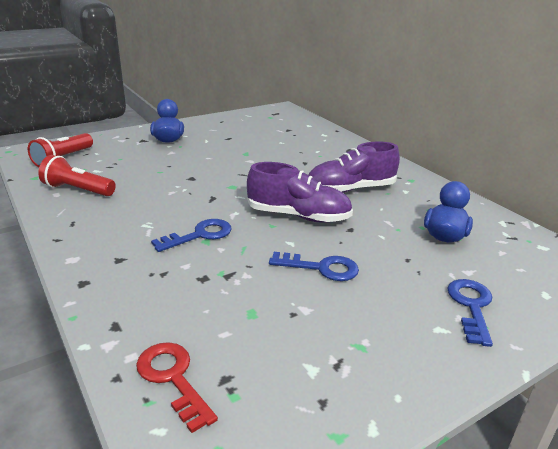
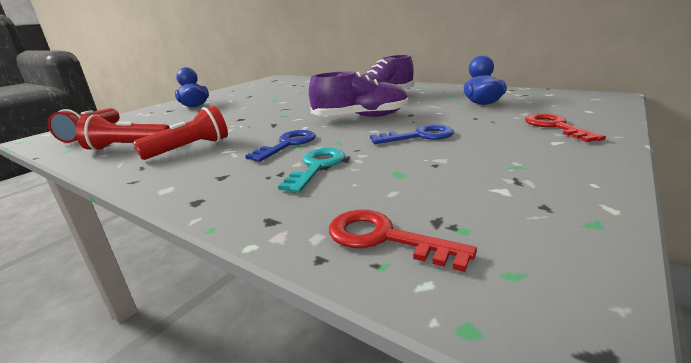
camera: 20 degrees left, 5 degrees down
blue key [447,279,493,347] -> red key [525,113,606,142]
none -> red flashlight [133,106,228,160]
none -> turquoise key [278,148,345,193]

